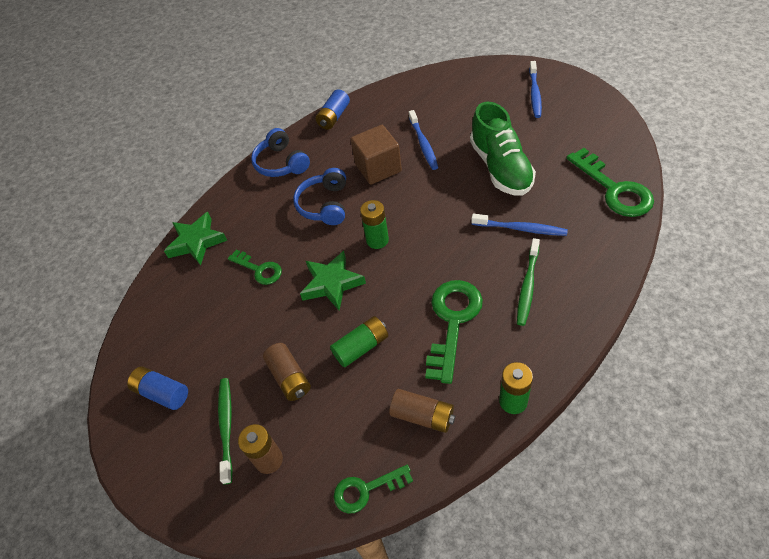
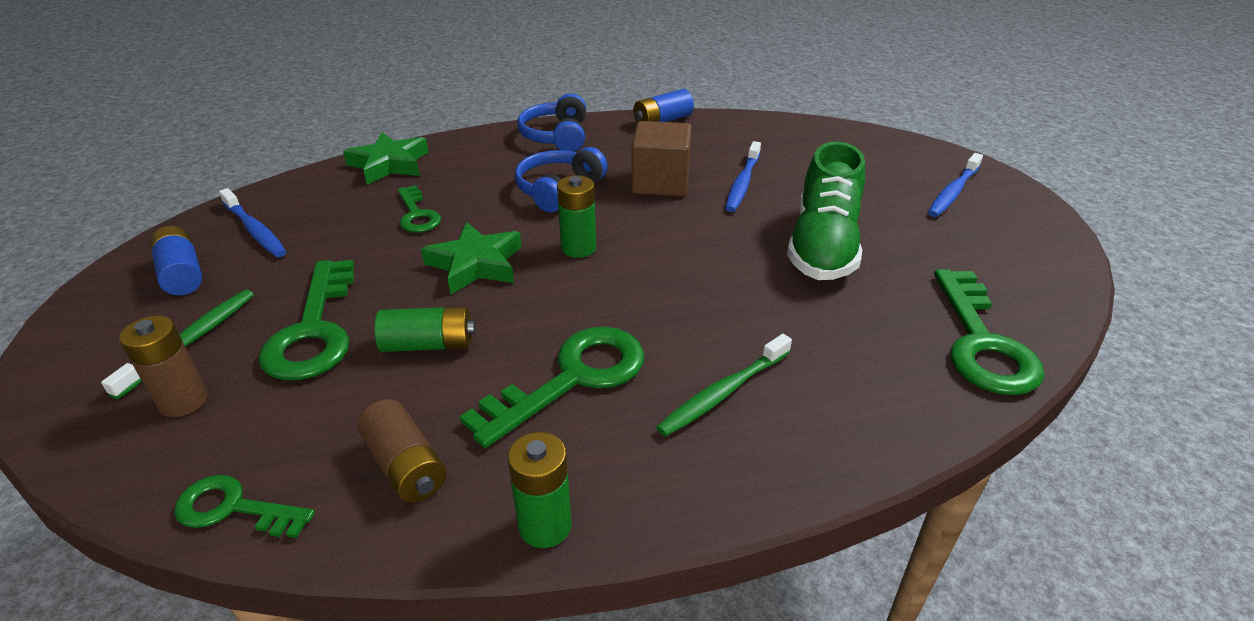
camera: 25 degrees right, 15 degrees down
brown battery [263,343,311,401] -> green key [258,260,354,380]
blue toothbrush [471,214,568,236] -> blue toothbrush moved to [219,188,286,257]

